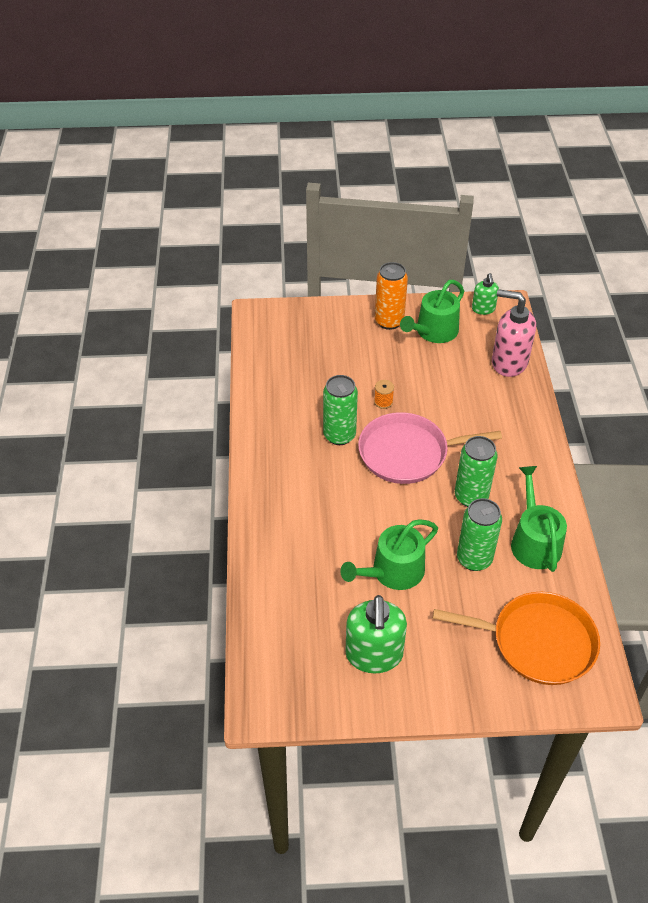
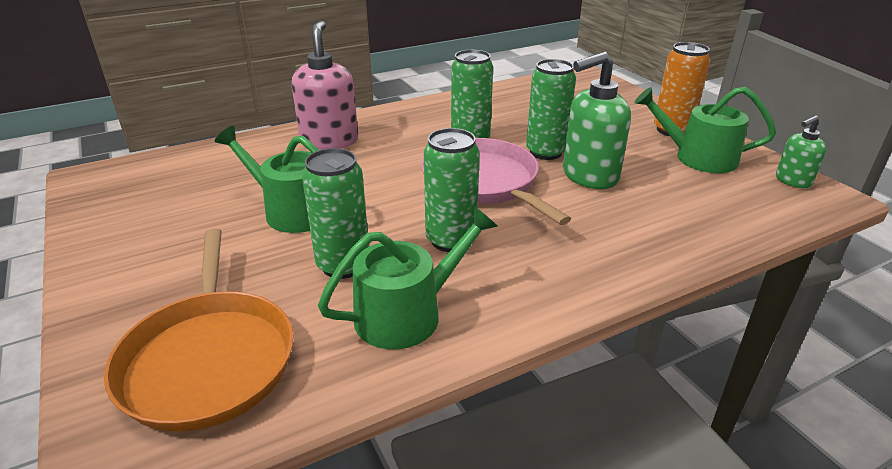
camera: 65 degrees right, 15 degrees down
green soap dispenser [345,595,407,673] -> green soap dispenser moved to [563,52,631,189]
orange spool [374,380,394,409] -> green can [526,59,576,160]
pink soap dispenser [492,289,536,377] -> pink soap dispenser moved to [292,21,358,150]

